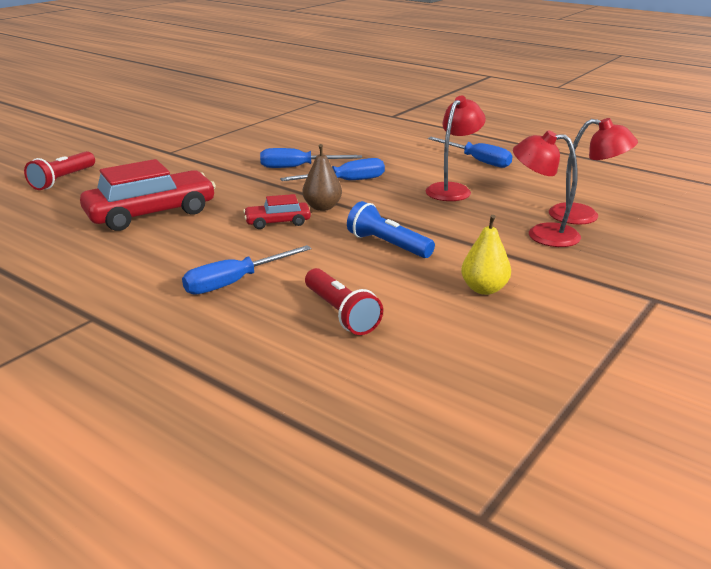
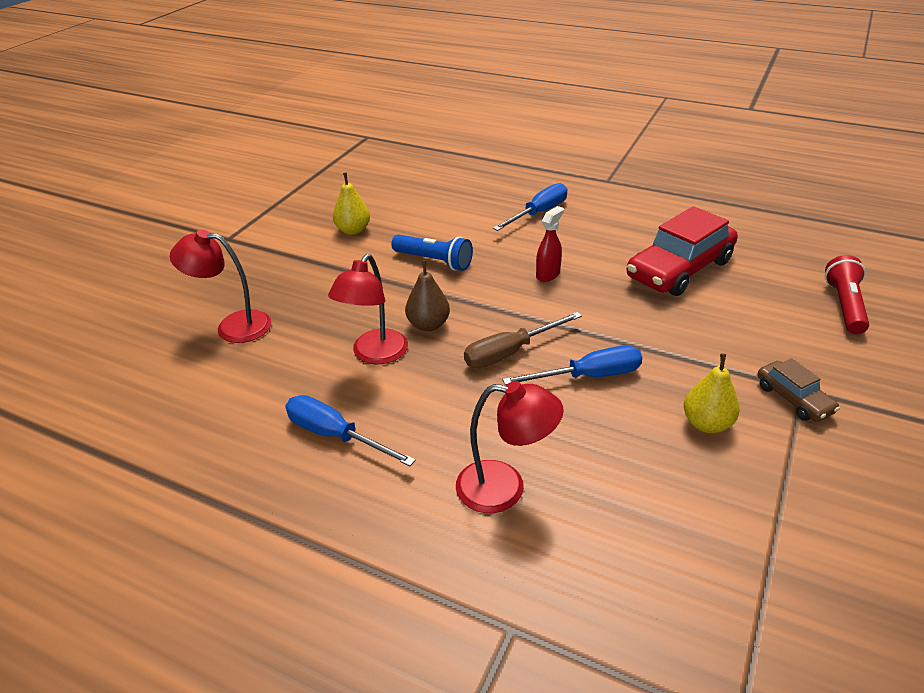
camera: 170 degrees right, 10 degrees up
red car [243,194,311,229] -> red spray bottle [536,206,564,282]
blue screwdriver [280,158,385,181] -> brown screwdriver [464,312,582,368]
brown pear [303,144,342,211] -> brown pear moved to [405,260,450,331]
red flashlight [305,268,383,335] -> none
red lamp [513,130,581,247] -> red lamp moved to [456,381,564,513]
none -> yellow pear [684,353,740,433]
none -> brown car [757,358,840,422]

